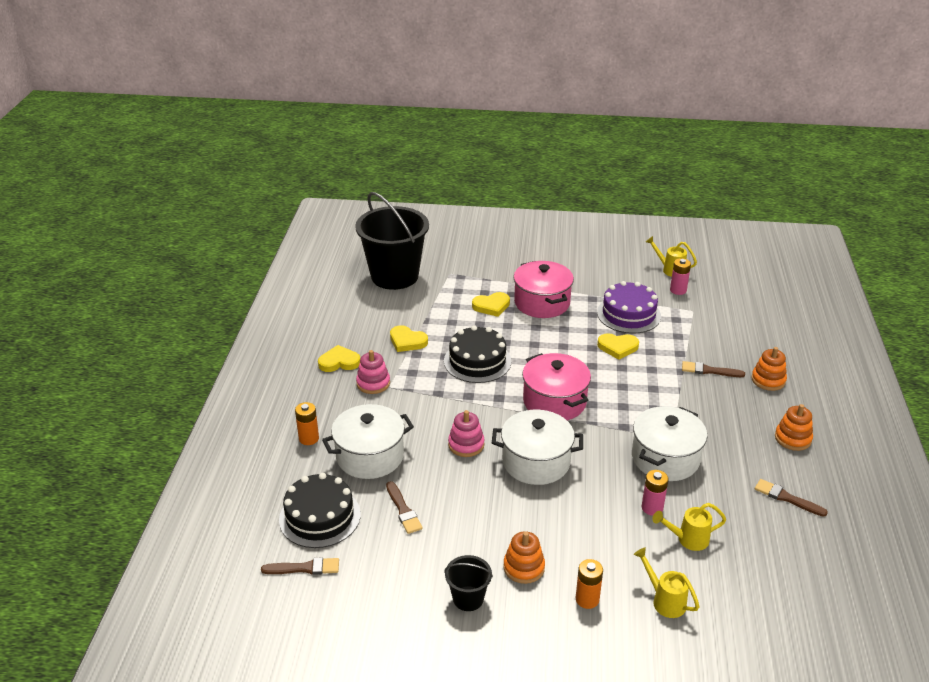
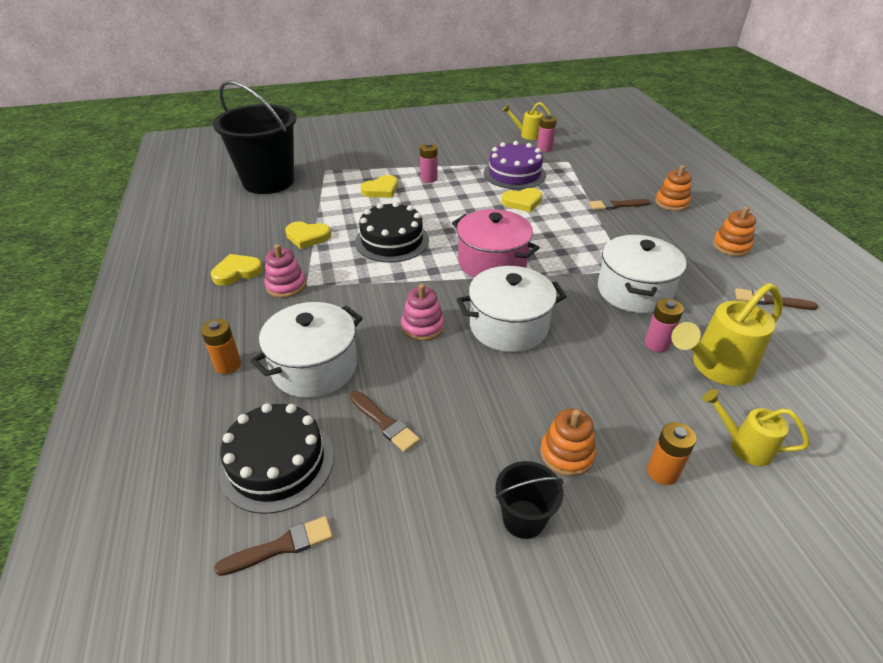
camera: 20 degrees left, 5 degrees up
pink pot [514,261,574,318] -> pink battery [420,143,438,183]
yellow watering can [652,503,726,551] -> yellow watering can [671,283,783,386], size x1.67

